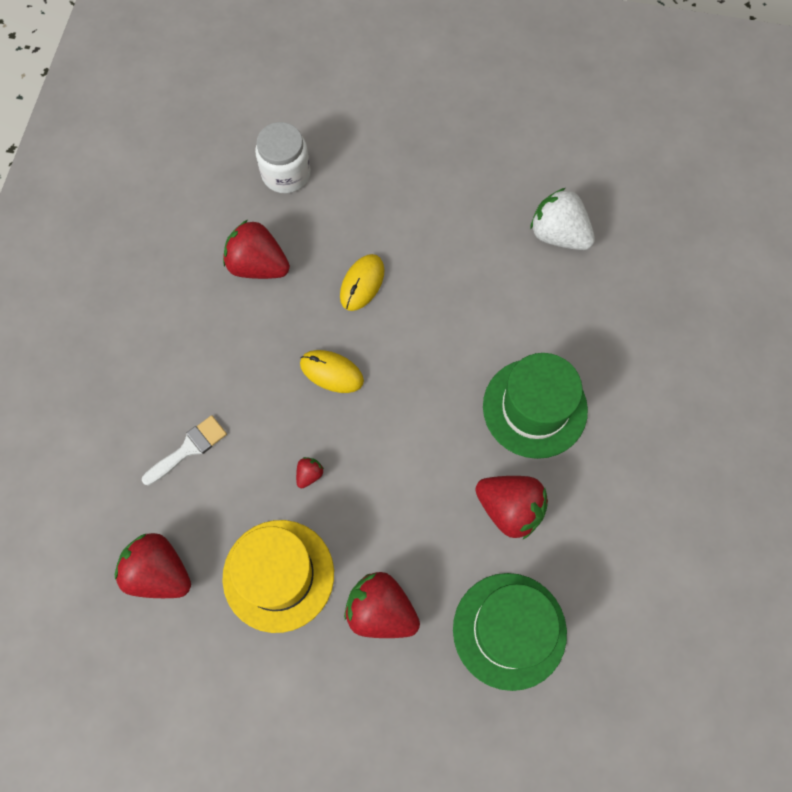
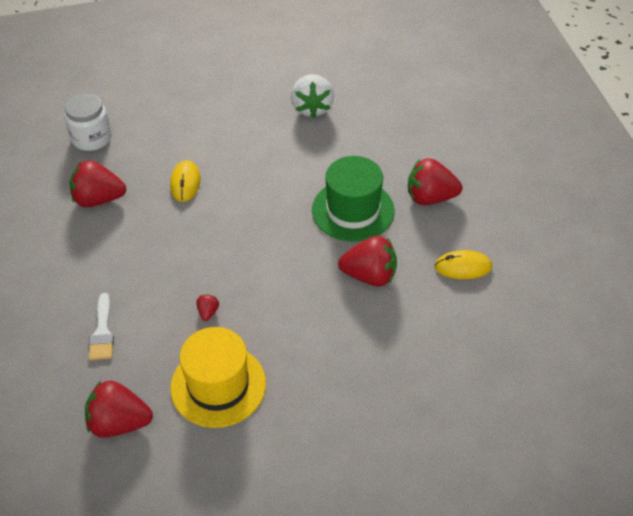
camera: 25 degrees left, 20 degrees down
white brush [142,415,227,486] -> white brush turned 150 degrees clockwise [89,293,114,360]
yellow mouse [300,350,364,393] -> yellow mouse moved to [435,250,492,279]
red strawberry [344,572,420,638] -> red strawberry moved to [408,158,462,205]
green hat [453,573,567,691] -> none
white strawberry [530,188,595,250] -> white strawberry turned 105 degrees counterclockwise [291,74,334,118]

